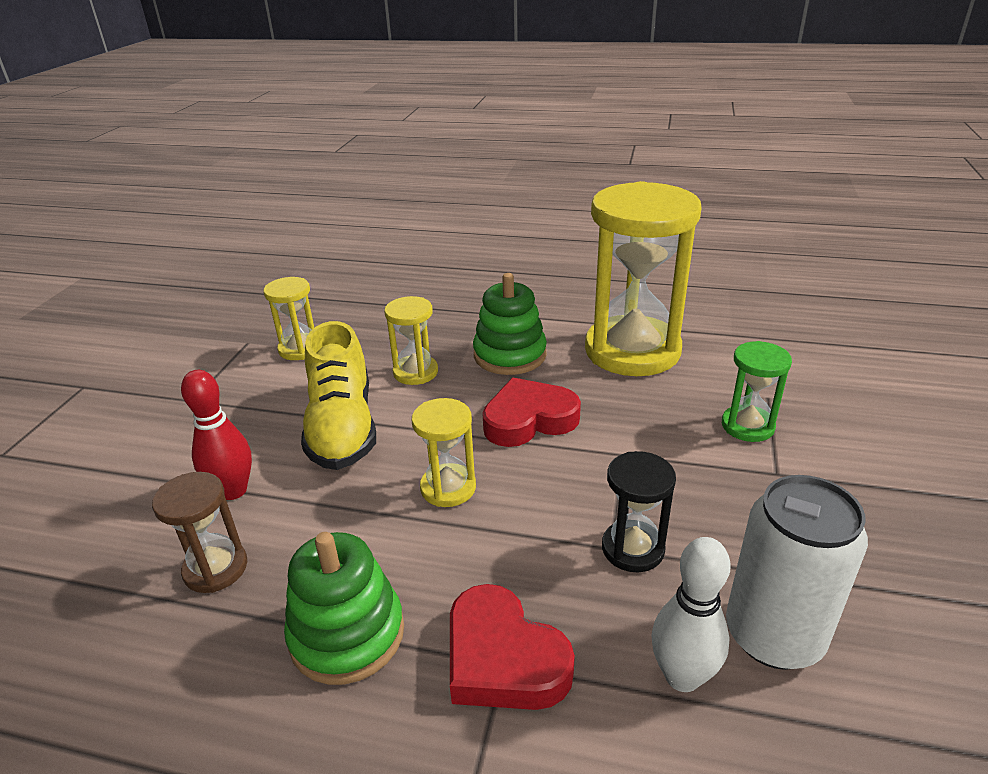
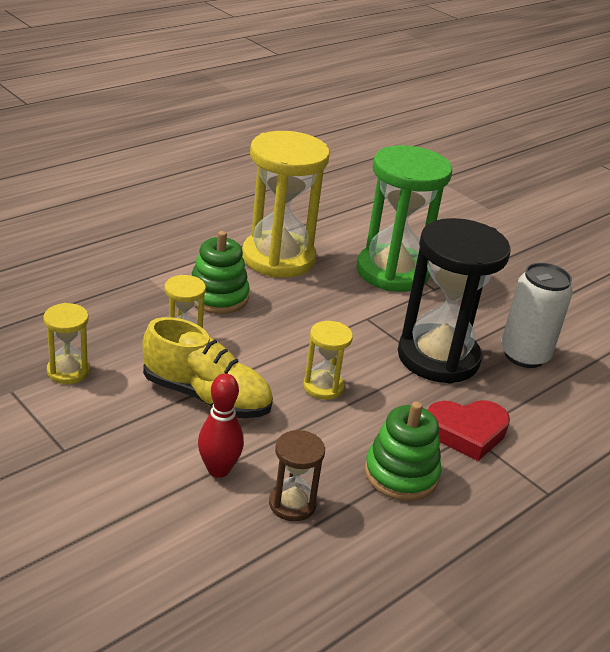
camera: 60 degrees left, 0 degrees up
red heart [482,378,581,447] -> none
black hourglass [602,451,676,572] -> black hourglass [398,218,511,384], size x2.16
white bowling pin [651,537,731,692] -> none
green hourglass [722,341,792,442] -> green hourglass [356,145,452,292], size x2.16

